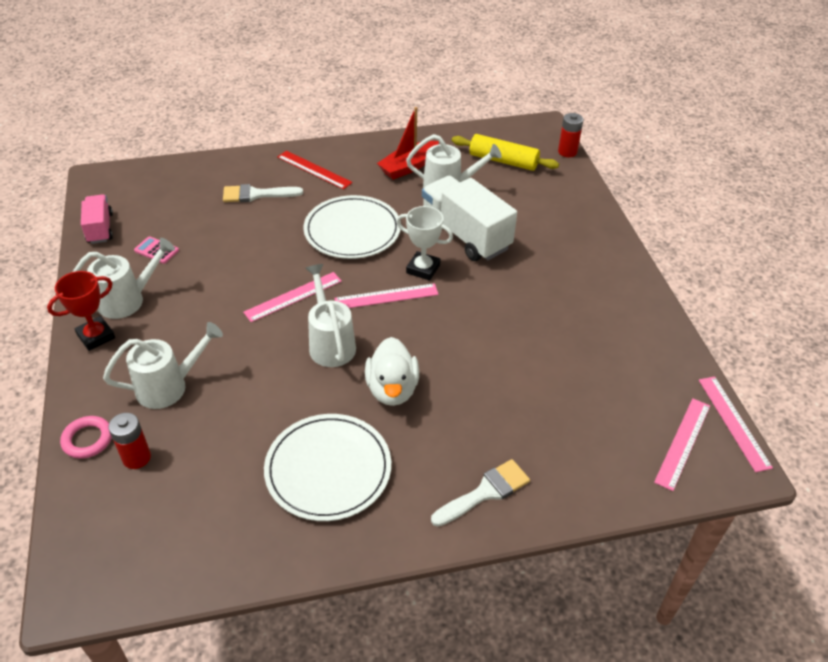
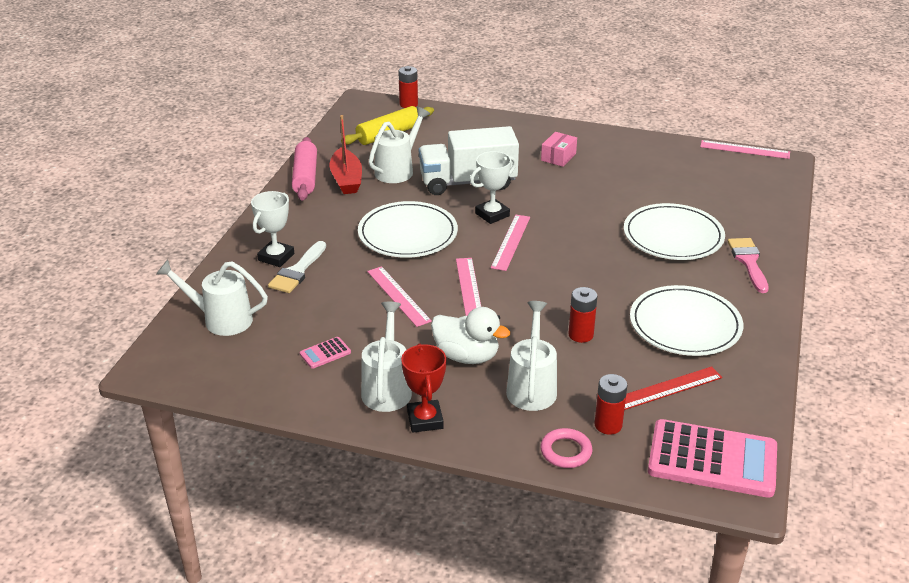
camera: 60 degrees left, 10 degrees down
pink truck [81,194,113,244] -> none
red ruler [277,151,353,190] -> red ruler moved to [625,366,722,410]
white watering can [305,264,356,367] -> white watering can moved to [156,260,268,336]
white duck [365,337,419,406] -> white duck moved to [431,307,510,364]
white brush [431,459,530,527] -> pink brush [728,238,769,293]
pink ruler [654,398,710,491] -> pink ruler moved to [367,266,432,327]
none -> white trophy [251,191,294,267]
none -> pink rolling pin [292,137,317,201]
none -> pink box [541,132,577,167]
none -> red battery [568,287,597,343]
none -> white plate [624,203,725,260]
none -> pink calculator [648,419,777,498]

